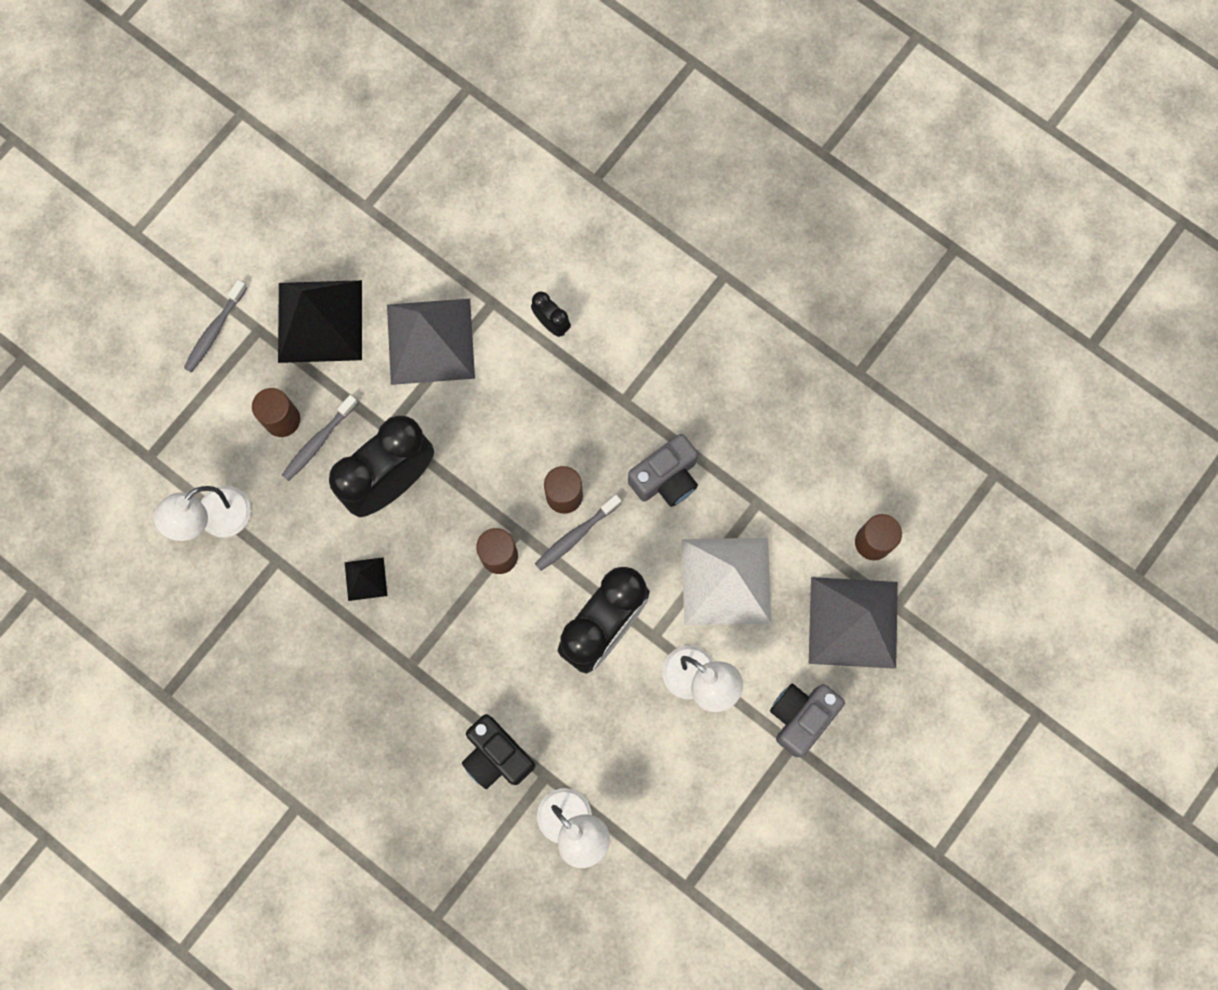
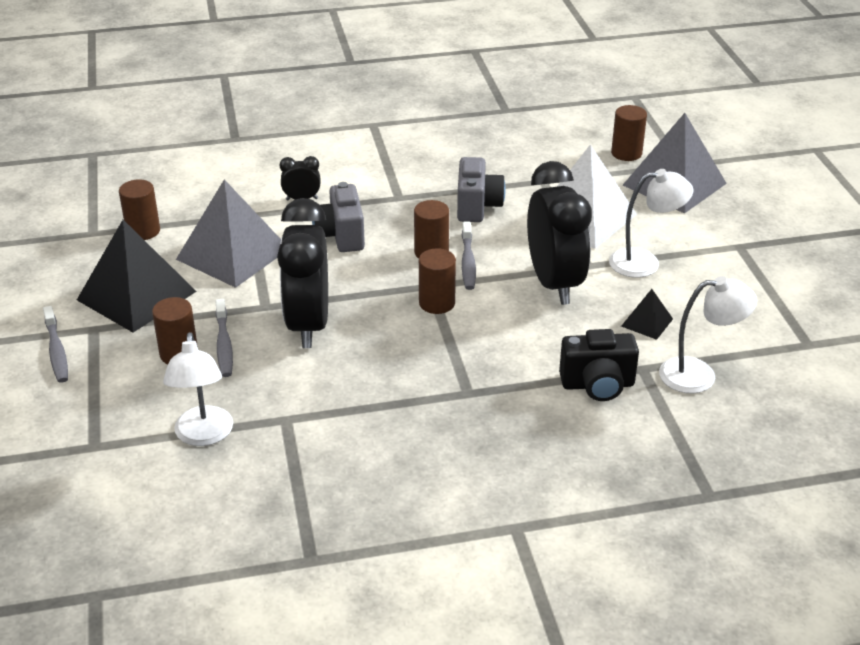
camera: 50 degrees left, 40 degrees down
black pyramid [345,557,387,601] -> black pyramid moved to [621,289,673,340]
grey camera [770,684,845,757] -> grey camera moved to [312,182,365,252]
none -> brown cylinder [119,179,160,240]

